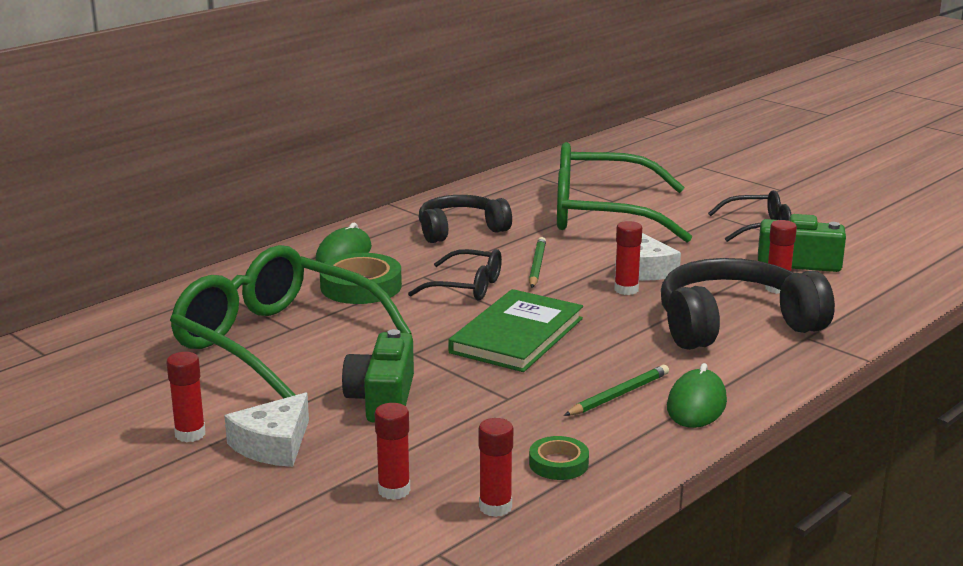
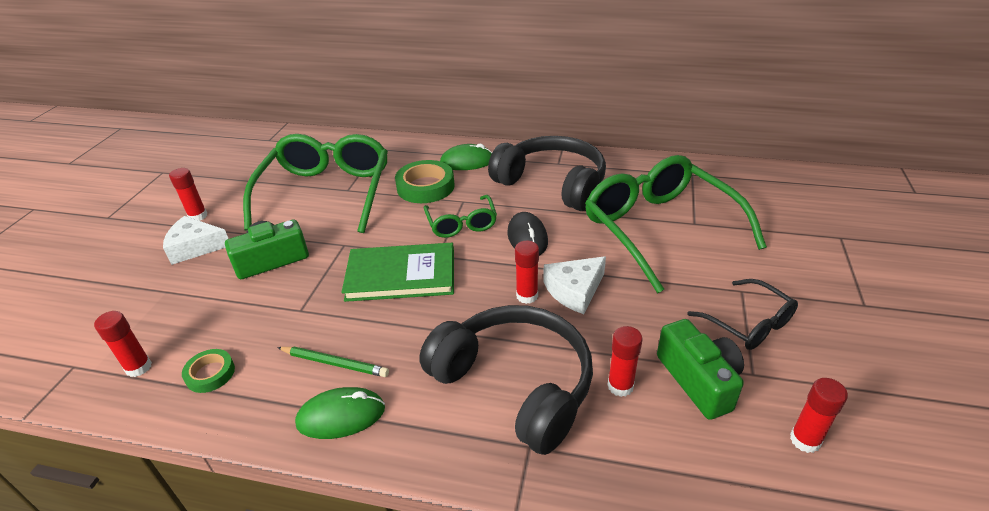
camera: 60 degrees right, 15 degrees up
red glue stick [375,403,410,500] -> red glue stick moved to [790,378,848,453]
black glasses [408,249,502,301] -> green glasses [424,195,497,238]
black headphones [419,195,512,243] -> black headphones [488,136,606,211], size x1.54
green pencil [529,237,546,288] -> black mouse [507,212,548,256]

